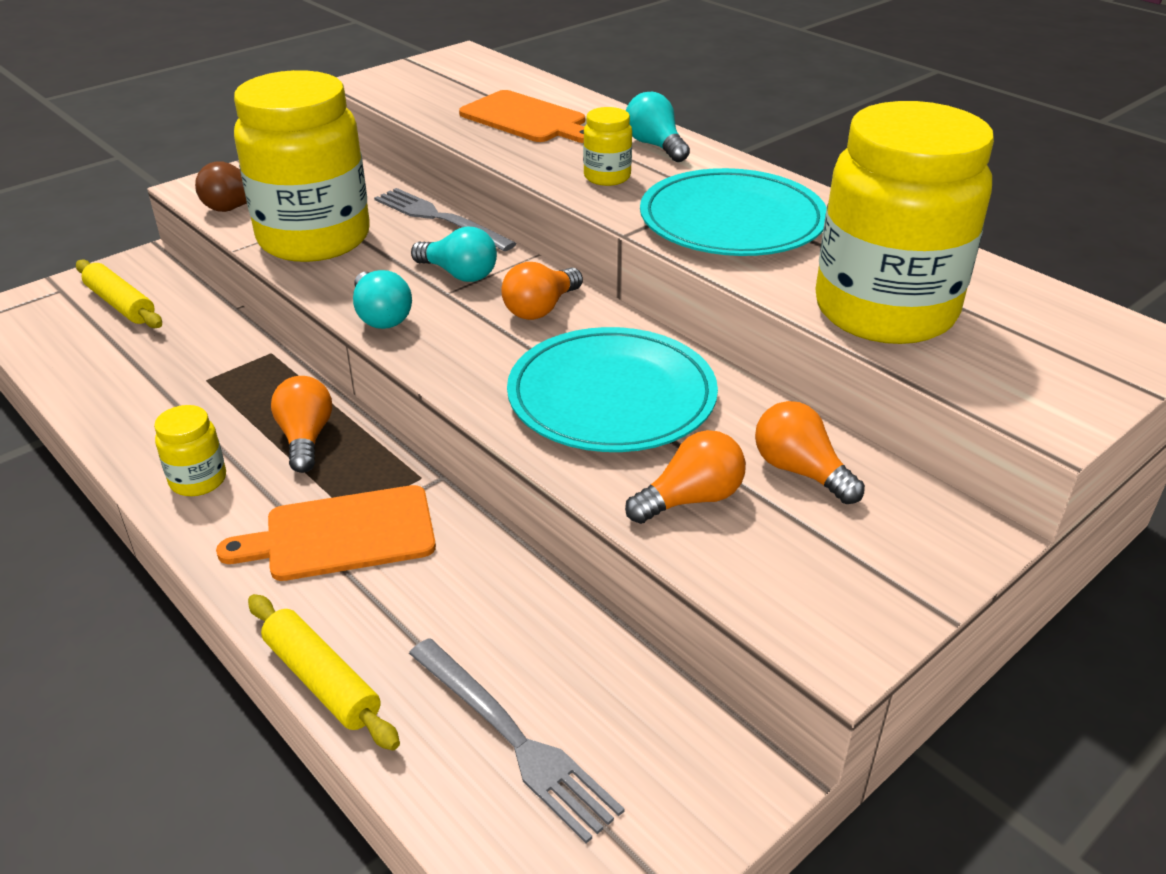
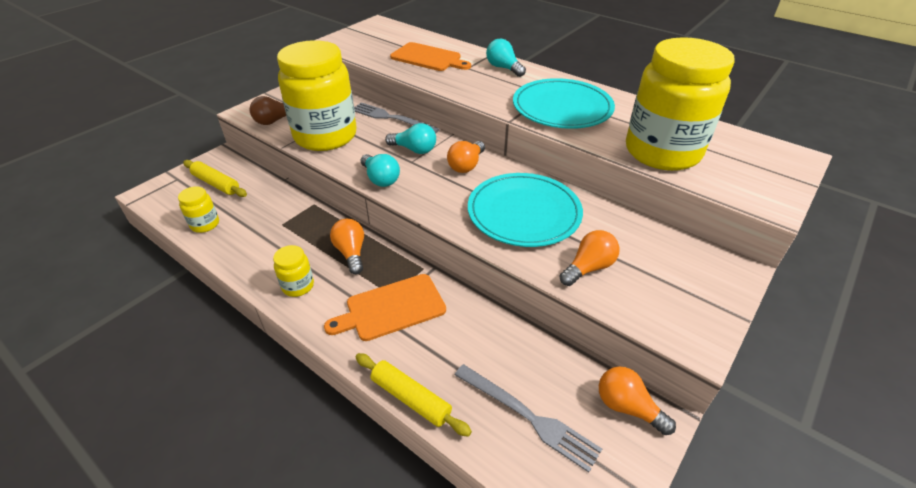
camera: 10 degrees left, 5 degrees up
yellow jar [583,107,632,186] -> yellow jar moved to [178,186,219,233]
orange light bulb [755,401,865,504] -> orange light bulb moved to [599,366,676,435]

